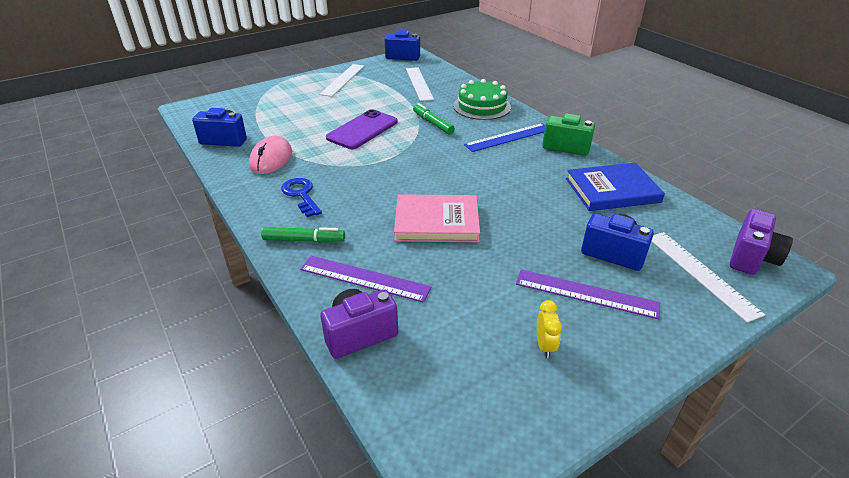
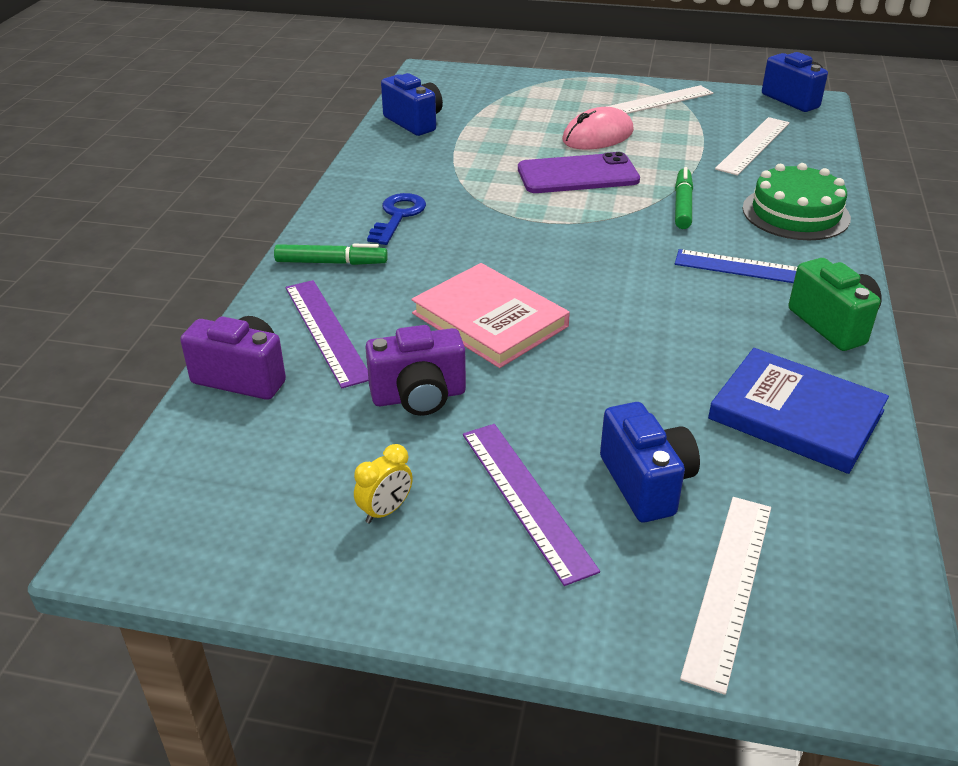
camera: 45 degrees right, 0 degrees up
pink mouse [249,136,292,174] -> pink mouse moved to [562,107,634,150]
green marker [261,227,345,243] -> green marker turned 45 degrees counterclockwise [274,244,388,265]
purple camera [730,209,793,275] -> purple camera moved to [365,325,466,416]

